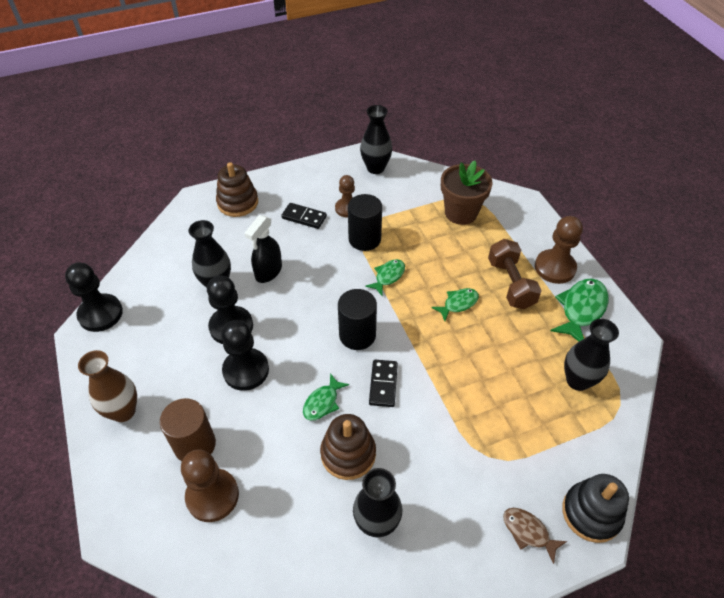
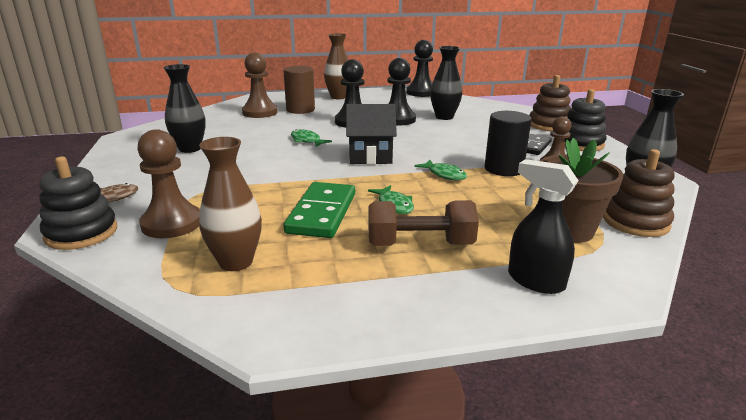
camera: 100 degrees right, 25 degrees down
black spray bottle [245,215,282,283] -> black spray bottle moved to [508,159,579,294]
brown stacking toy [320,414,376,480] -> brown stacking toy moved to [603,149,675,237]
black cylinder [338,289,377,350] -> black house [346,104,397,164]
black domino [369,360,398,407] -> none
brown pawn [535,216,583,284] -> brown pawn moved to [137,129,200,238]
green fish [550,278,609,341] -> none
black vase [564,319,619,391] -> brown vase [199,137,262,271]
none -> green domino [283,182,355,238]
none -> black stacking toy [564,89,607,151]

